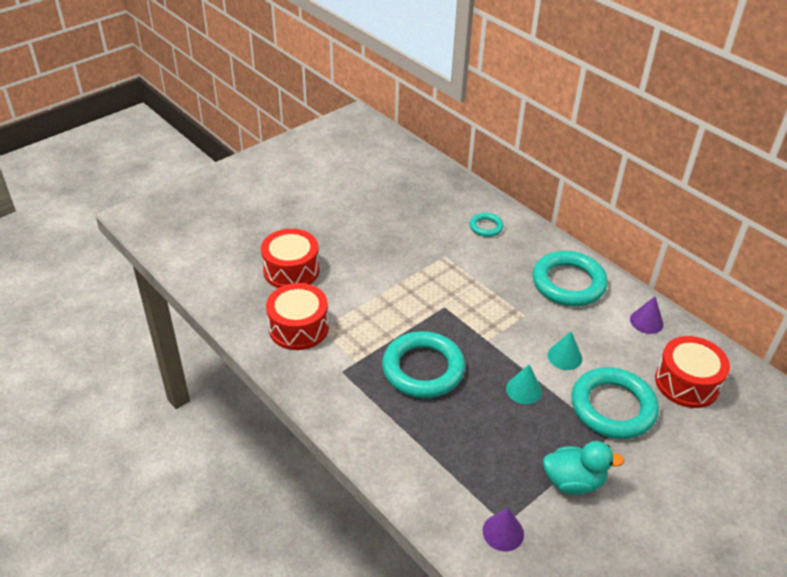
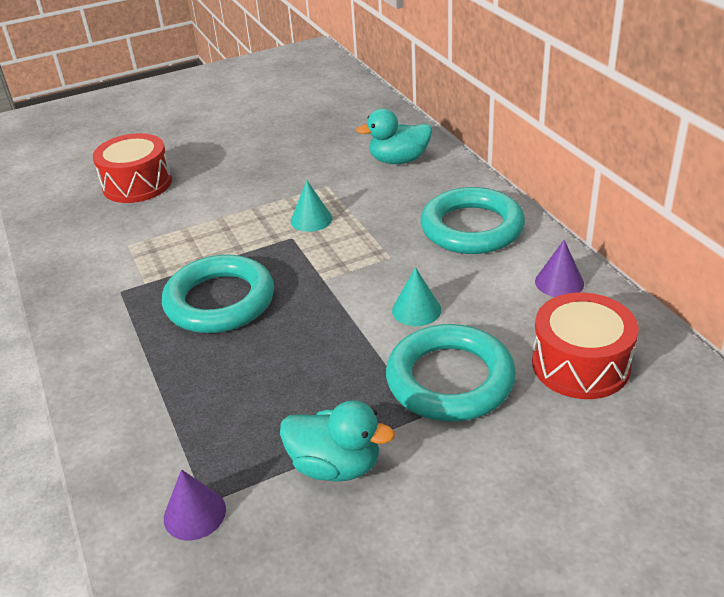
camera: 20 degrees right, 5 degrees down
red drum [266,283,329,350] -> none
turquoise ring [470,213,504,237] -> turquoise duck [356,108,432,164]
turquoise cone [506,365,542,404] -> turquoise cone moved to [291,180,333,232]

